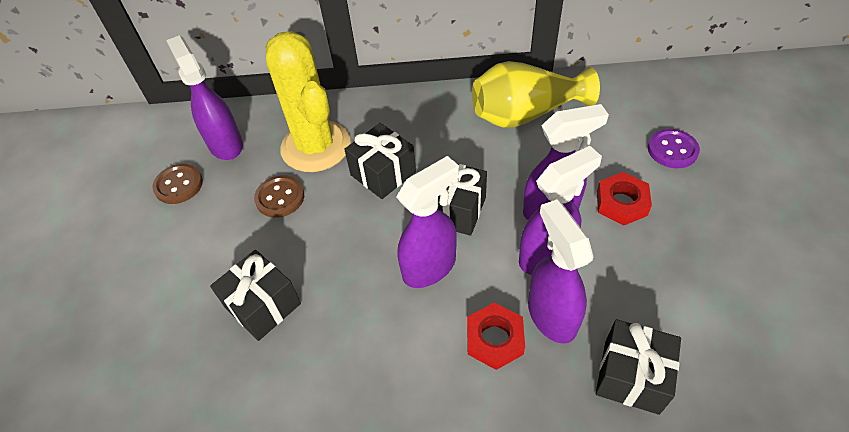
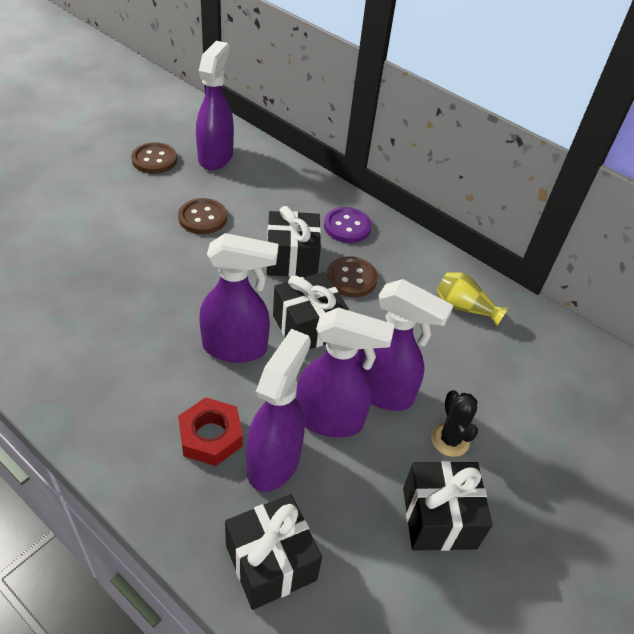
camera: 35 degrees right, 5 degrees down
black gift [210,250,301,341] -> black gift moved to [403,461,492,551]
yellow cactus [266,31,351,172] -> none
yellow vase [472,61,600,128] -> yellow vase [436,272,509,327], size x0.51
red nut [597,172,652,226] -> black cactus [431,390,478,457]
purple button [648,129,700,168] -> purple button moved to [324,207,372,243]
none -> brown button [327,256,378,297]

